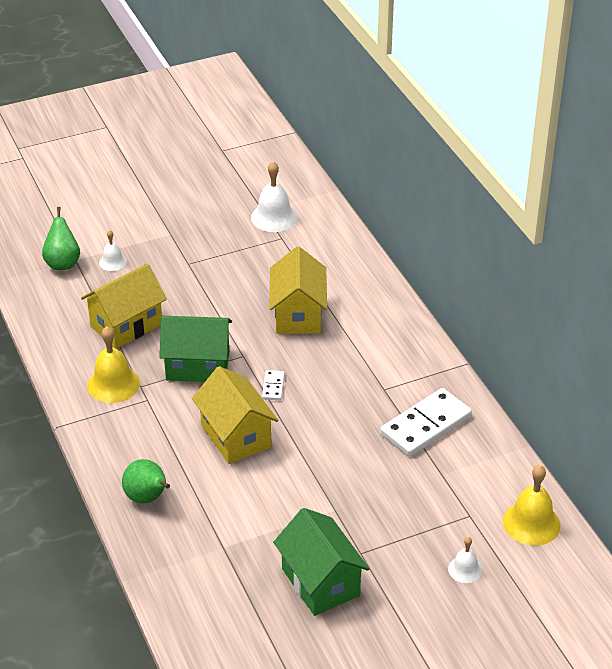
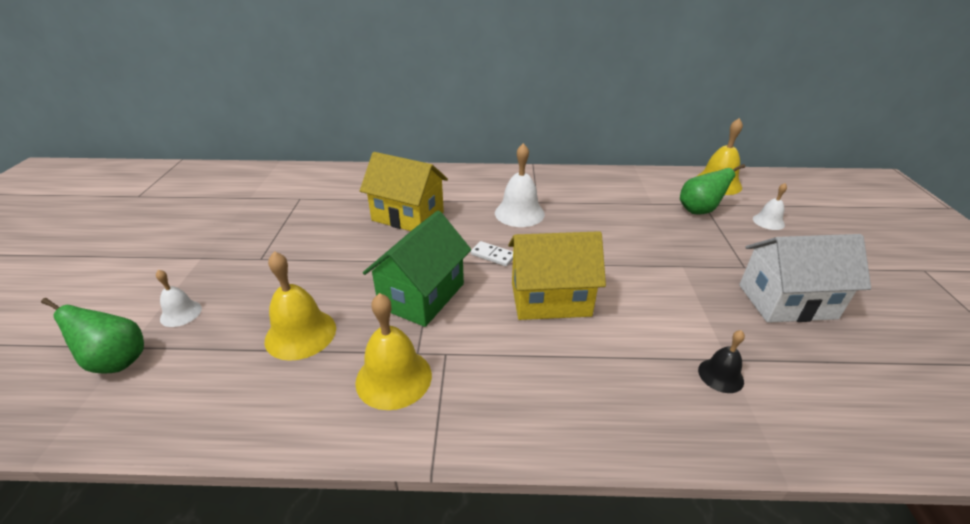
camera: 65 degrees left, 5 degrees down
yellow house [81,264,167,349] -> yellow bell [265,251,336,361]
green pear [122,459,170,504] -> green pear moved to [680,164,745,214]
white bell [251,161,297,232] -> white bell moved to [495,143,545,227]
green house [273,508,369,616] -> white house [739,234,871,323]
white domino [380,388,472,457] -> none
none -> black bell [698,330,745,393]

